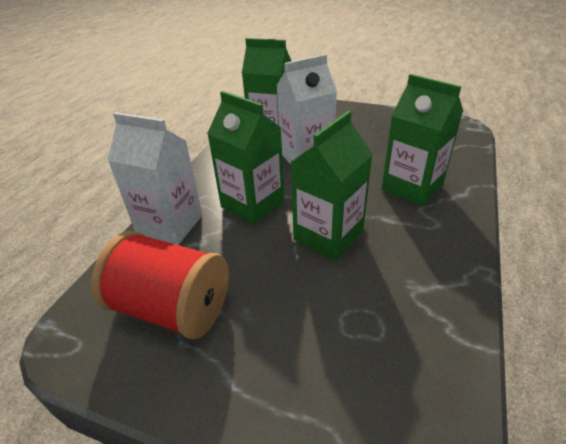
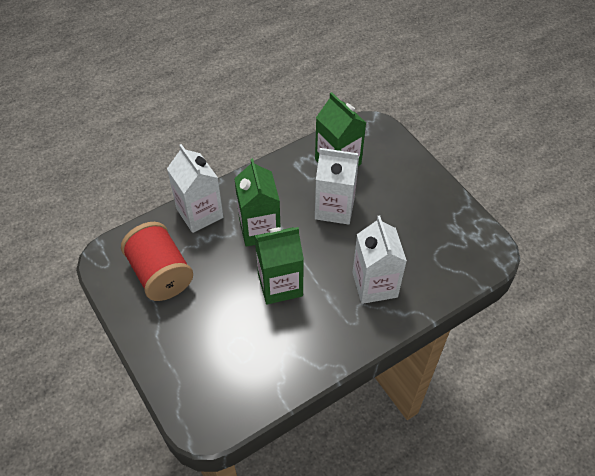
camera: 35 degrees right, 15 degrees up
green carton [382,74,463,206] -> white carton [352,215,407,304]

